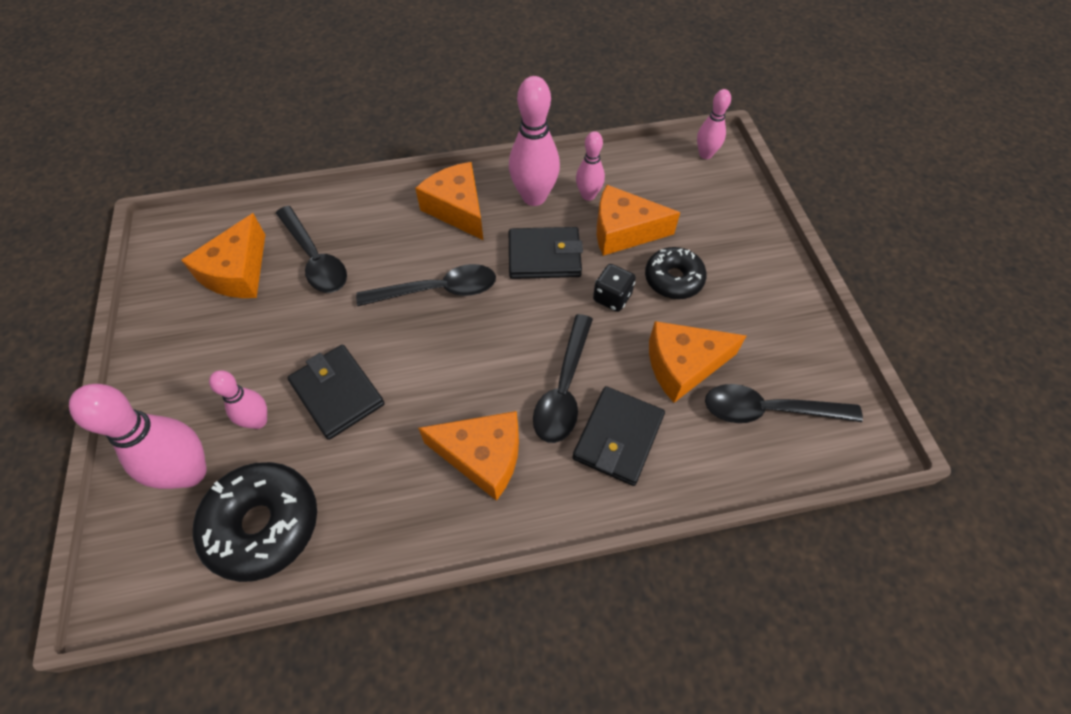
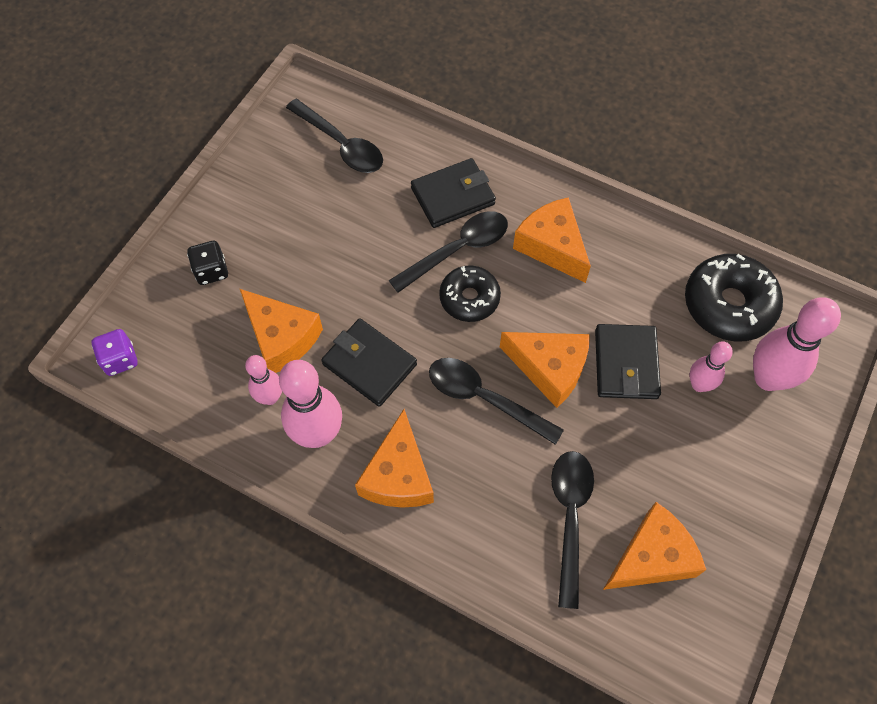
camera: 140 degrees left, 5 degrees up
black dice [593,264,636,312] -> black dice moved to [187,241,228,285]
black donut [645,247,707,299] -> black donut moved to [439,265,501,322]
orange cheese [649,321,746,403] -> orange cheese moved to [500,332,590,408]
pink bowling pin [697,89,731,159] -> purple dice [92,329,138,376]

